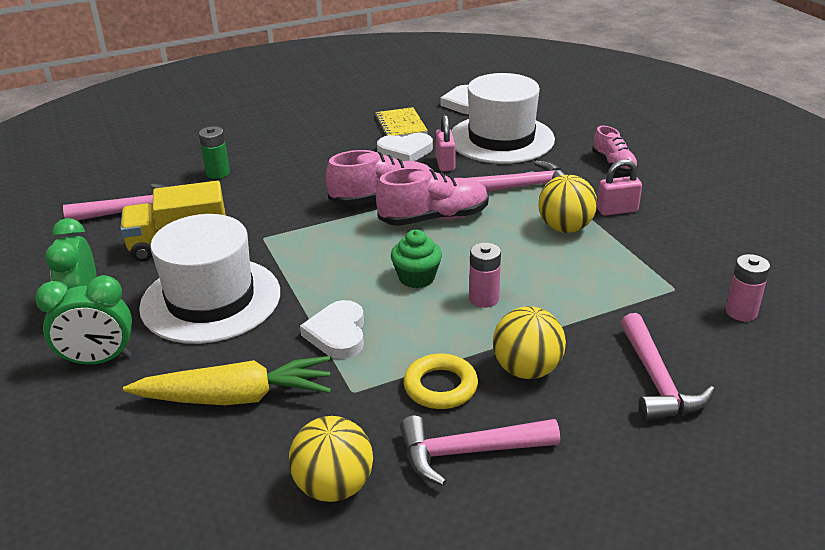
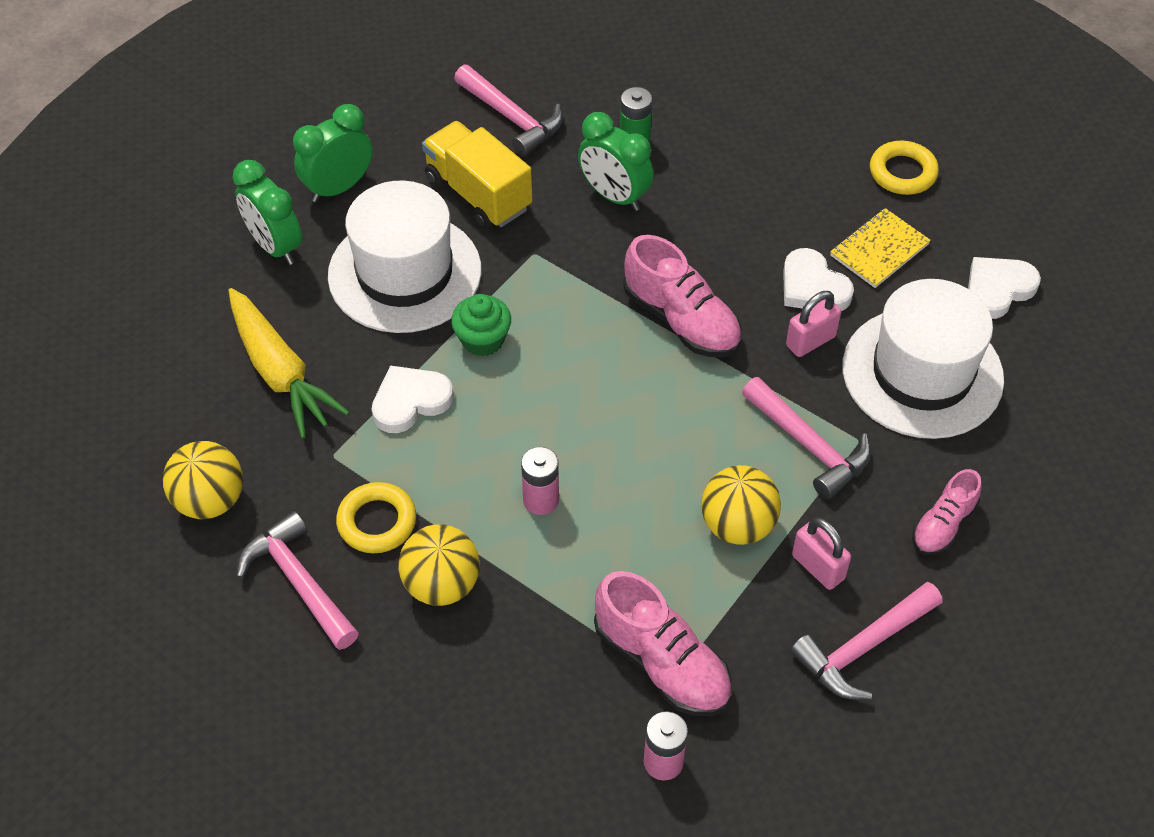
camera: 60 degrees right, 20 degrees up
pink shoe [376,167,489,226] -> pink shoe moved to [594,571,732,716]
green cupcake [391,230,442,288] -> green cupcake moved to [451,294,511,356]
pink hammer [621,313,715,421] -> pink hammer moved to [790,582,943,700]
none -> green clock [578,112,654,211]
none -> yellow ring [870,141,939,195]

